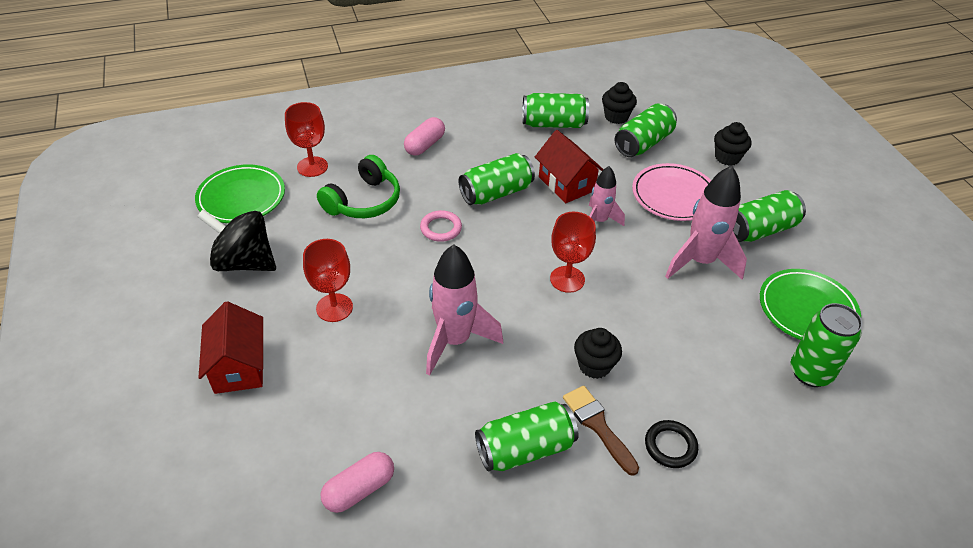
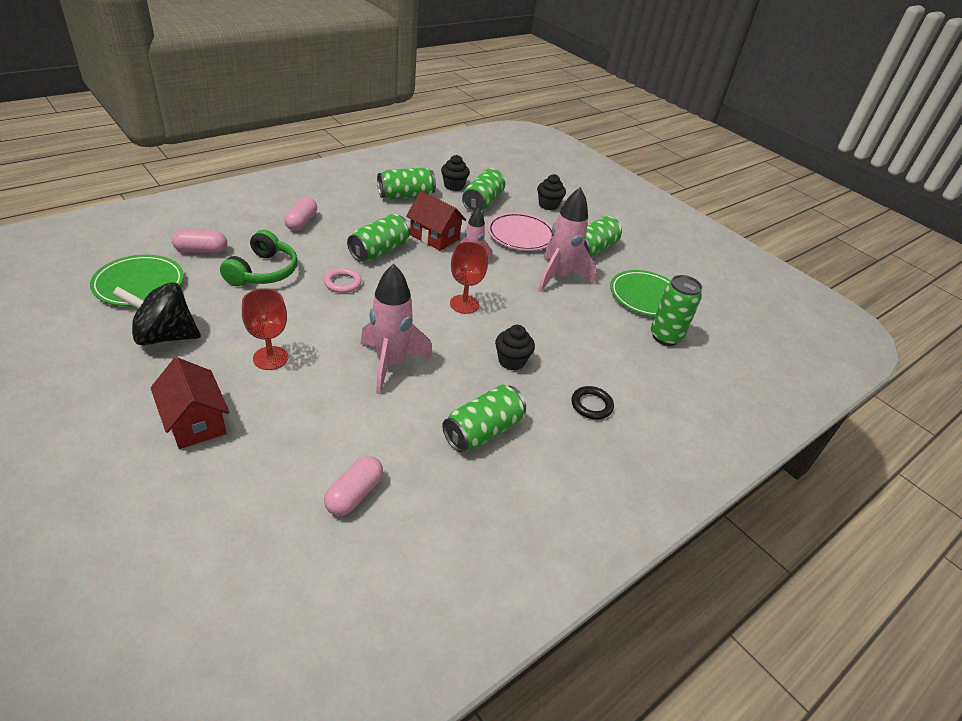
camera: 25 degrees left, 5 degrees down
red goblet [285,102,328,177] -> pink capsule [172,230,227,254]
brown brush [563,386,639,476] -> none

